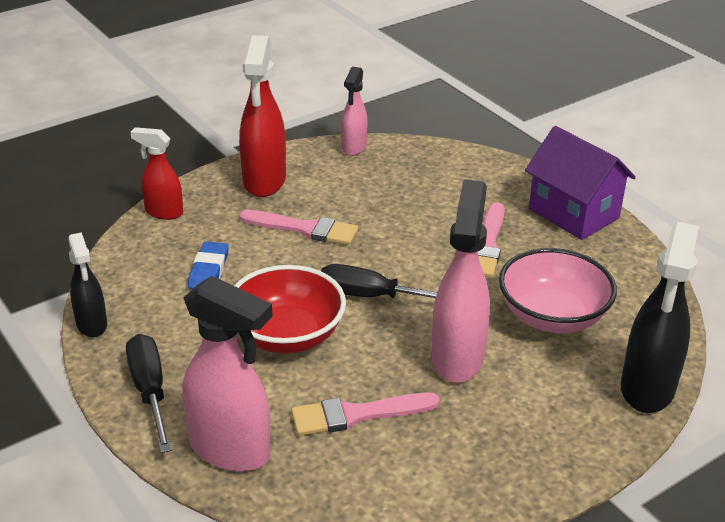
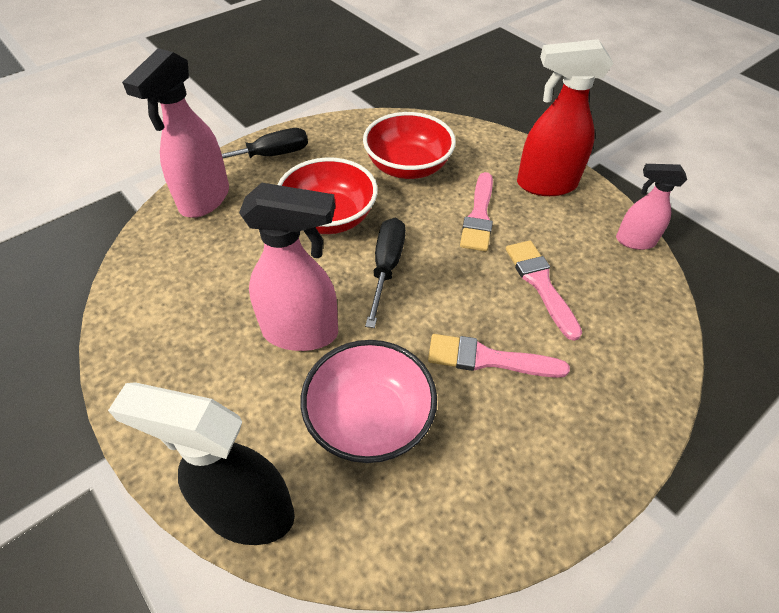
camera: 85 degrees right, 15 degrees up
black spray bottle [68,232,107,337] -> none
red spray bottle [130,127,183,220] -> none
blue eraser [188,241,229,289] -> red bowl [363,112,456,179]
pink brush [291,393,440,436] -> pink brush moved to [506,240,582,341]
purple house [525,126,636,240] -> none

